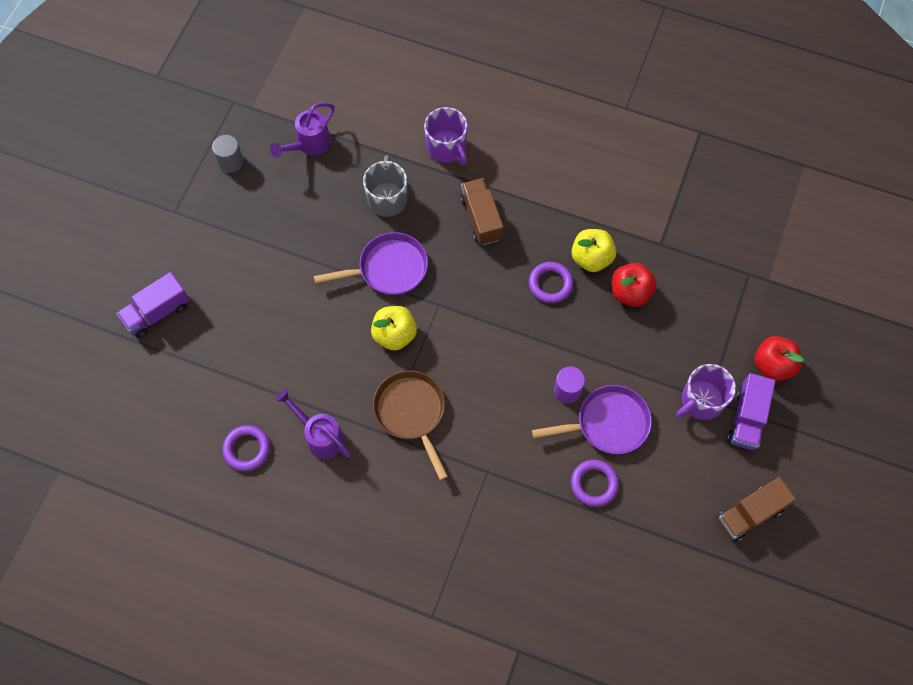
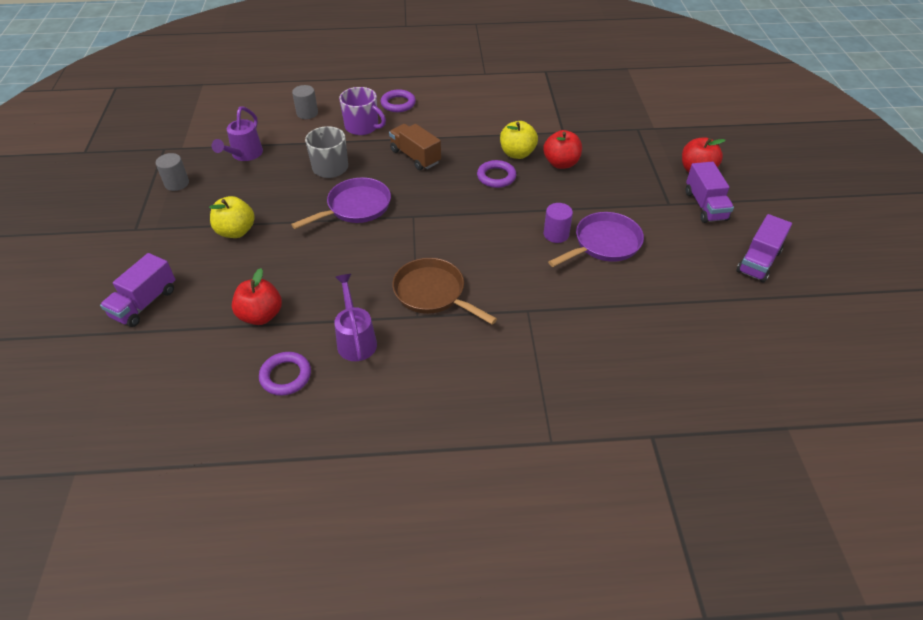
camera: 25 degrees left, 20 degrees down
purple watering can [275,389,351,459] -> purple watering can turned 60 degrees clockwise [334,274,377,361]
yellow apple [371,306,417,351] -> yellow apple moved to [209,196,255,238]
purple ring [571,460,619,507] -> purple ring moved to [381,89,416,112]
purple mug [676,364,736,420] -> none
brown truck [717,477,796,543] -> purple truck [736,214,792,282]
none -> red apple [232,268,282,325]
none -> grey cylinder [292,85,318,119]

